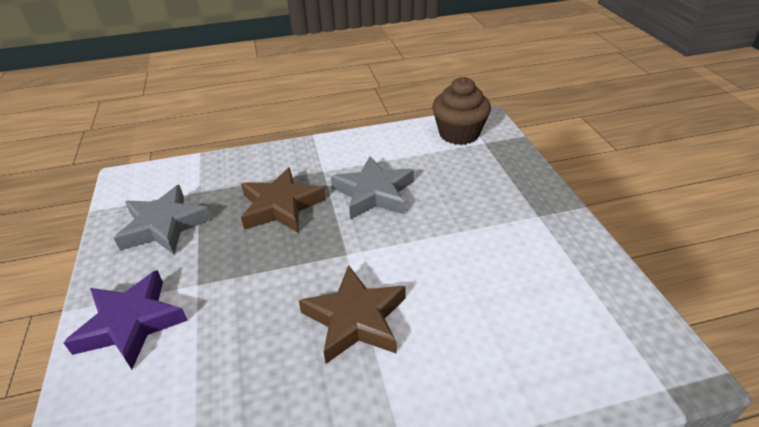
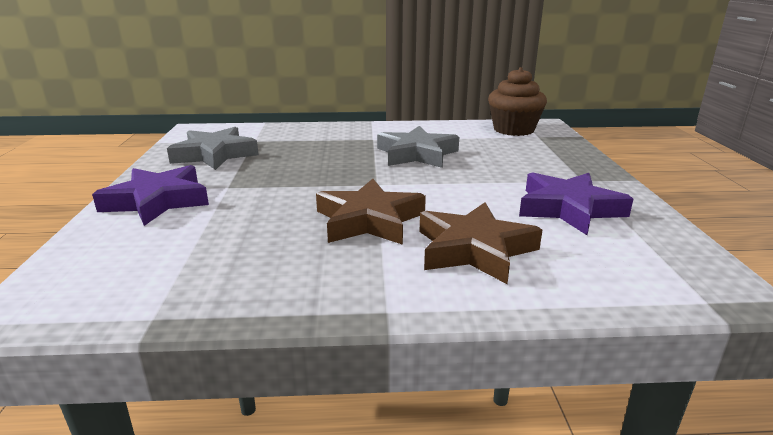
camera: 10 degrees right, 15 degrees down
brown star [241,167,326,233] -> brown star moved to [419,202,542,284]
none -> purple star [519,172,633,235]

